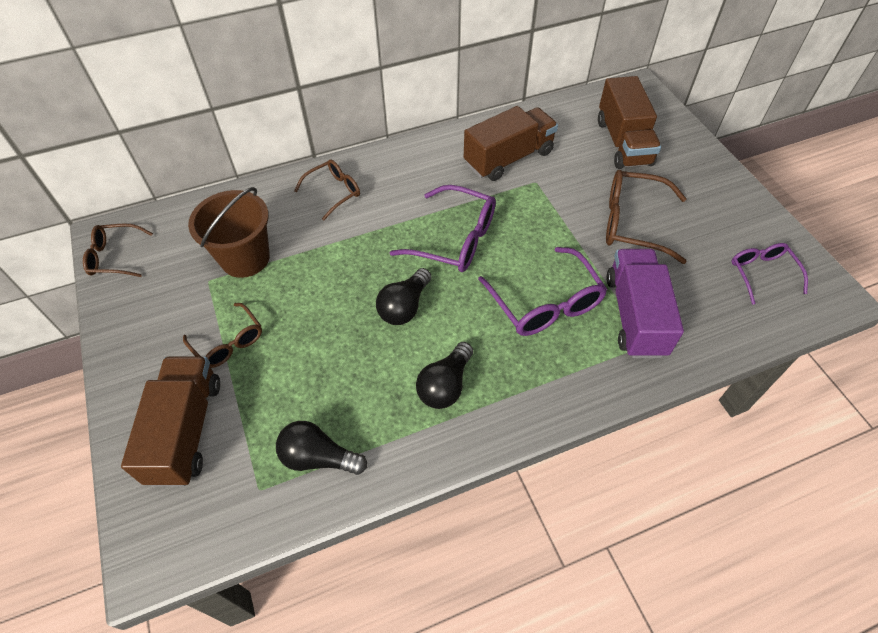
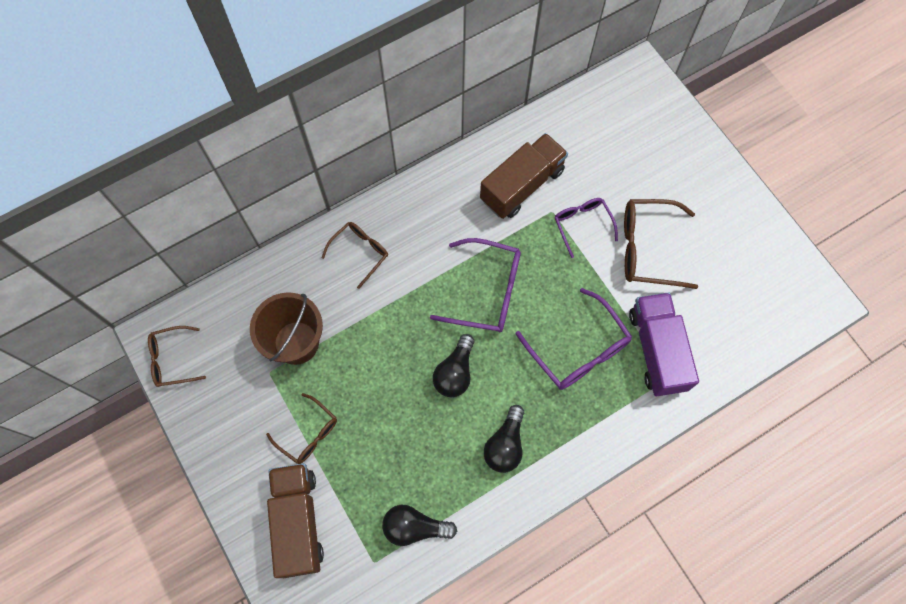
camera: 10 degrees left, 15 degrees up
brown truck [598,76,661,169] -> none
purple glasses [731,243,808,305] -> purple glasses moved to [554,198,618,258]

